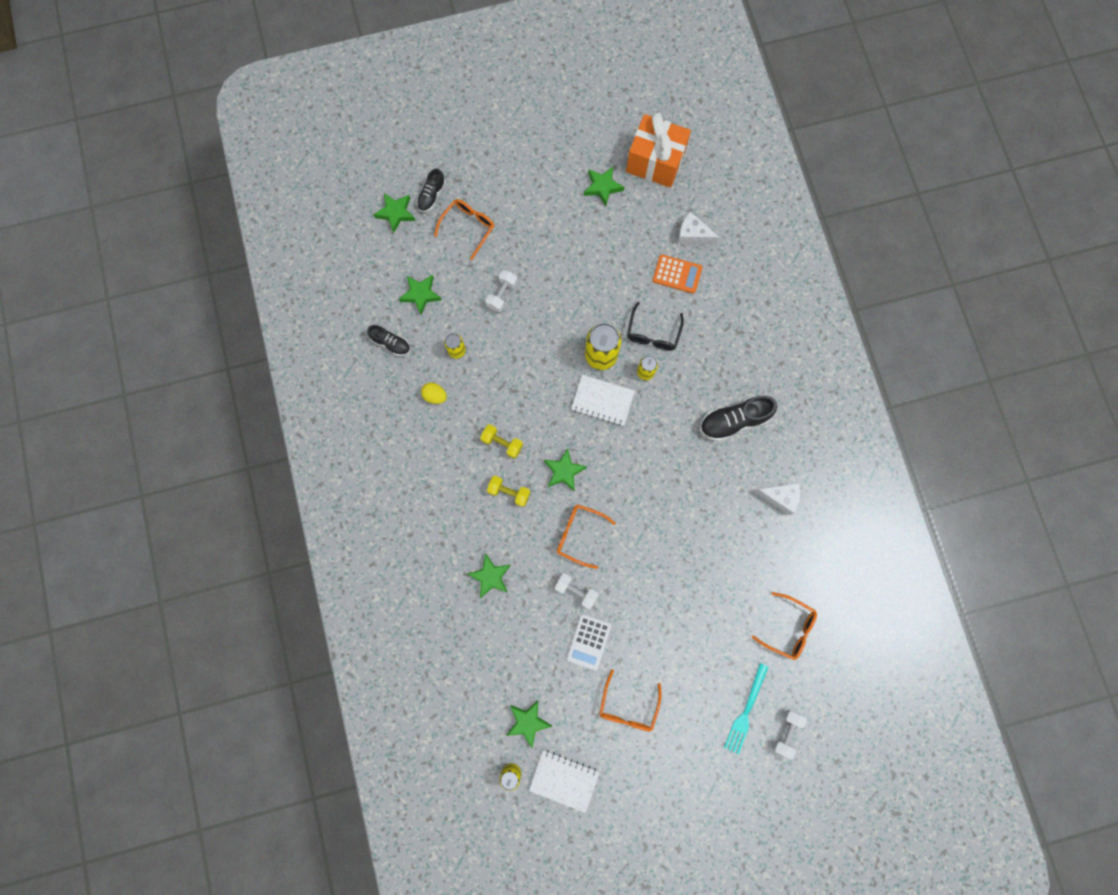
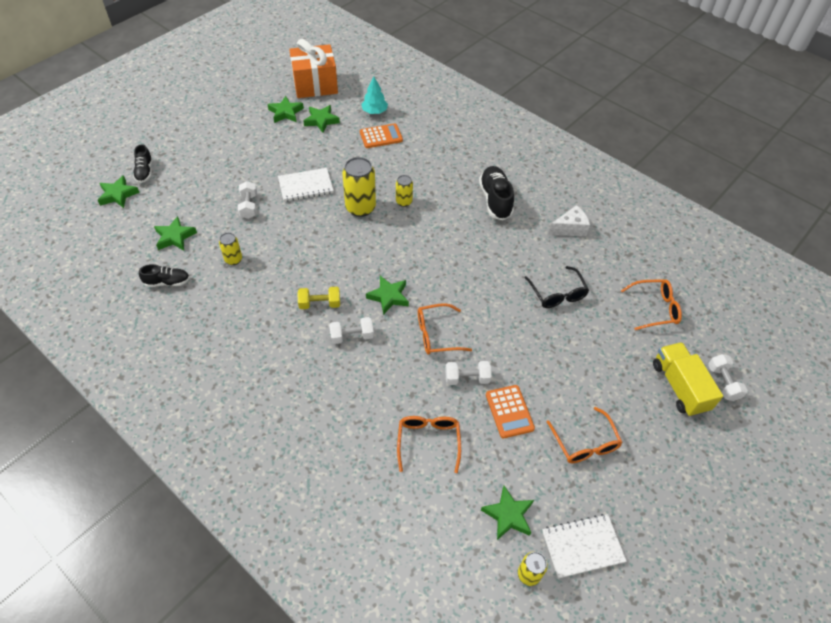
camera: 35 degrees left, 25 degrees down
yellow egg [421,383,447,404] -> none
orange glasses [434,199,494,260] -> orange glasses moved to [397,416,461,473]
green star [468,554,511,598] -> green star moved to [303,105,340,133]
yellow dumbbell [487,476,531,507] -> white dumbbell [329,317,374,344]
white calculator [567,614,611,671] -> orange calculator [486,385,535,438]
white notebook [571,375,635,426] -> white notebook moved to [278,168,334,202]
black glasses [627,302,684,351] -> black glasses moved to [524,266,589,308]
white cheese [677,211,720,245] -> turquoise tree [361,76,388,114]
black shoe [700,396,777,441] -> black shoe turned 135 degrees clockwise [479,166,514,220]
turquoise fork [724,663,768,755] -> yellow truck [653,342,723,417]

